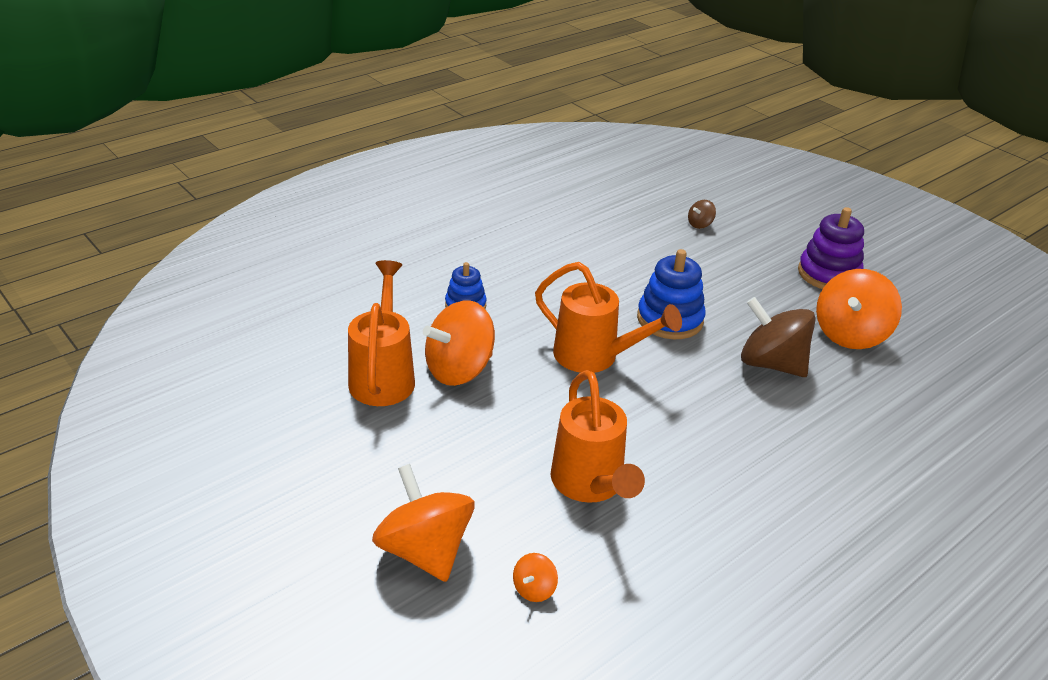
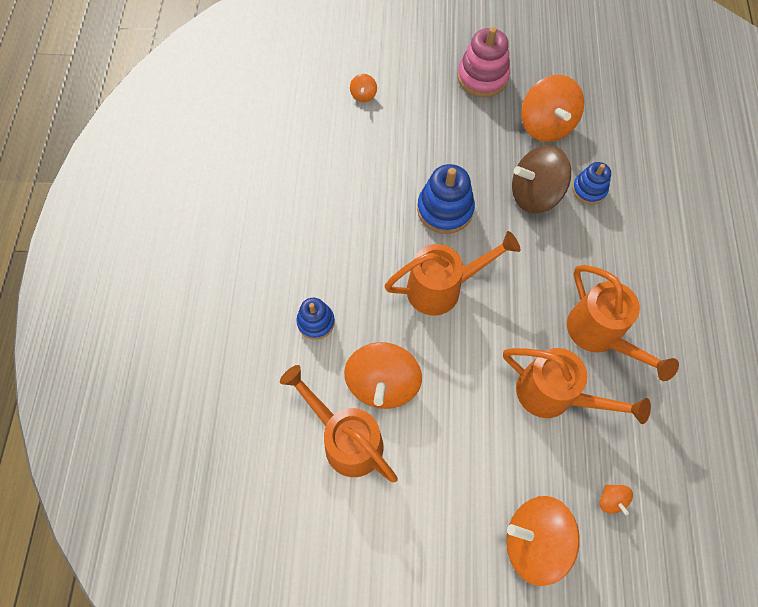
camera: 45 degrees left, 30 degrees up
brown spinning top [688,200,716,229] -> orange spinning top [350,74,377,102]
purple stacking toy [798,207,864,289] -> pink stacking toy [457,27,510,97]
none -> orange watering can [567,265,679,381]
none -> blue stacking toy [572,162,611,204]

